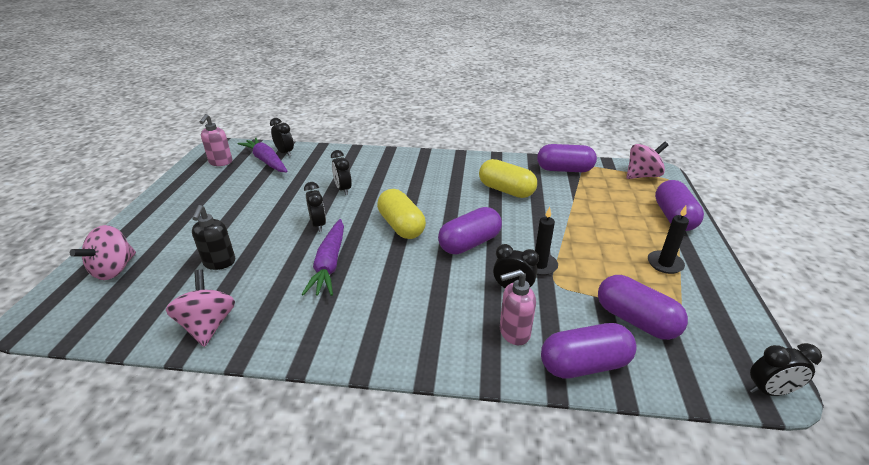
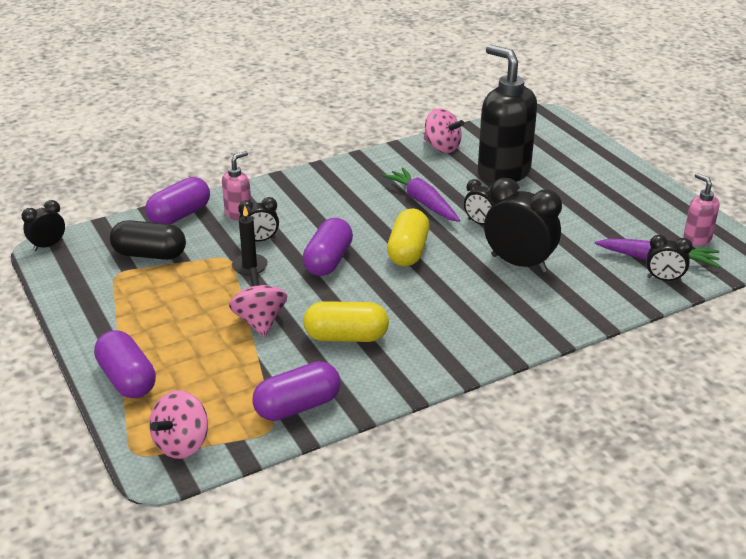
camera: 145 degrees right, 0 degrees up
pink spinning top [70,225,136,280] -> pink spinning top moved to [229,267,287,337]
black soap dispenser [192,205,235,270] -> black soap dispenser [478,44,537,183], size x2.05
black clock [331,150,352,195] -> black clock [484,178,562,273], size x1.85
yellow capsule [377,189,426,239] -> yellow capsule turned 75 degrees clockwise [387,209,429,266]
purple capsule [598,275,688,340] -> black capsule [110,220,186,260]
black candle [648,206,689,274] -> none

